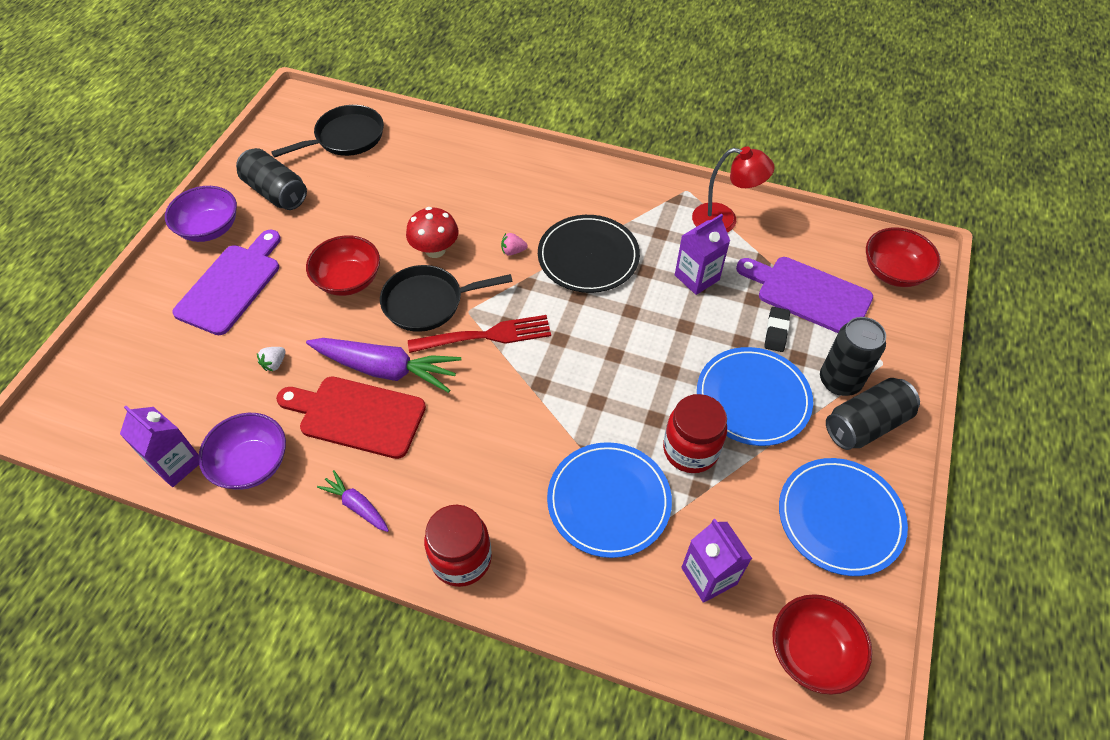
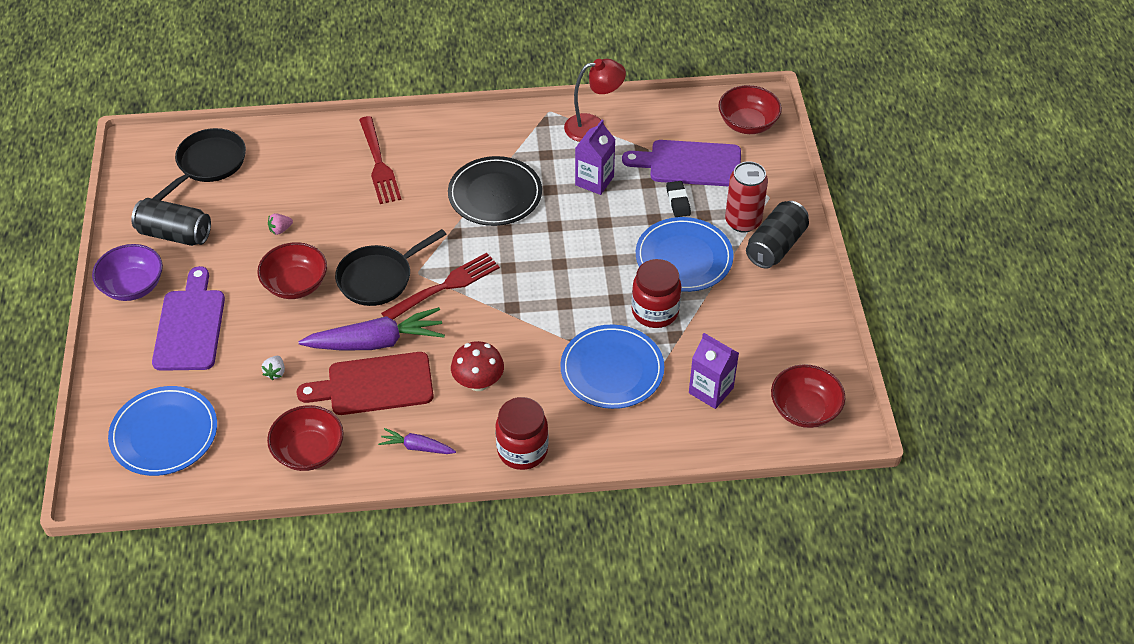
camera: 25 degrees left, 5 degrees down
purple carton [120,406,199,487] -> none
purple bowl [198,413,286,490] -> red bowl [267,405,344,471]
red mushroom [406,207,458,258] -> red mushroom moved to [451,341,504,391]
pink strawberry [501,233,528,256] -> pink strawberry moved to [268,213,293,235]
blue plate [779,458,908,576] -> blue plate moved to [108,386,217,476]
black can [820,317,886,396] -> red can [725,161,768,233]
none -> red fork [359,116,401,204]

